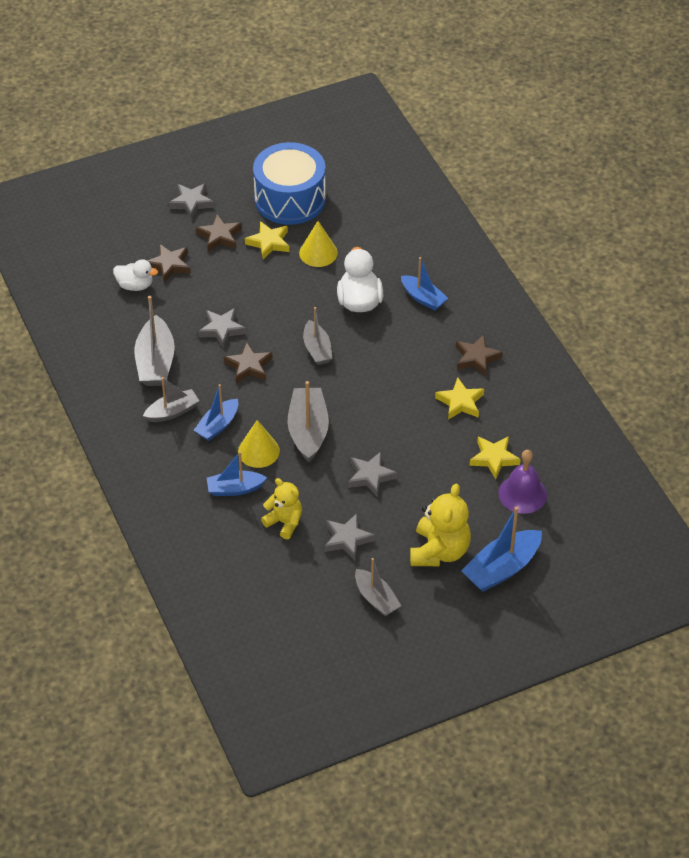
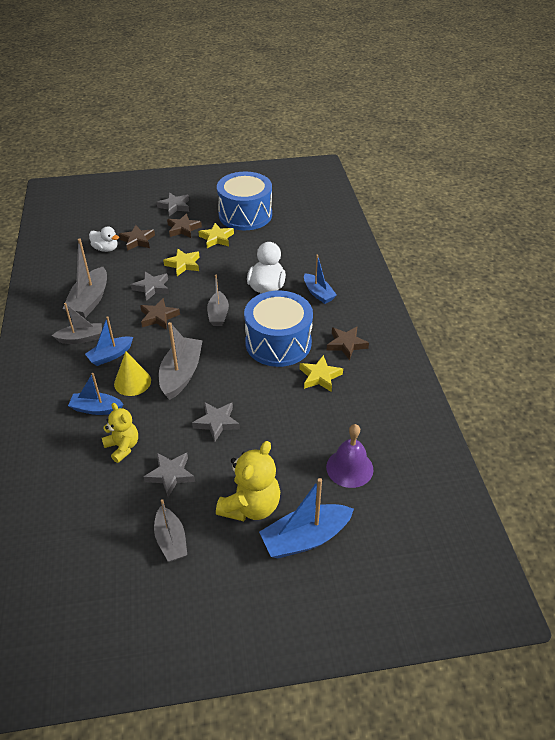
camera: 15 degrees right, 5 degrees down
yellow cone [299,221,338,267] -> none
yellow star [469,436,521,479] -> yellow star moved to [163,248,199,276]
none -> blue drum [244,291,313,367]

